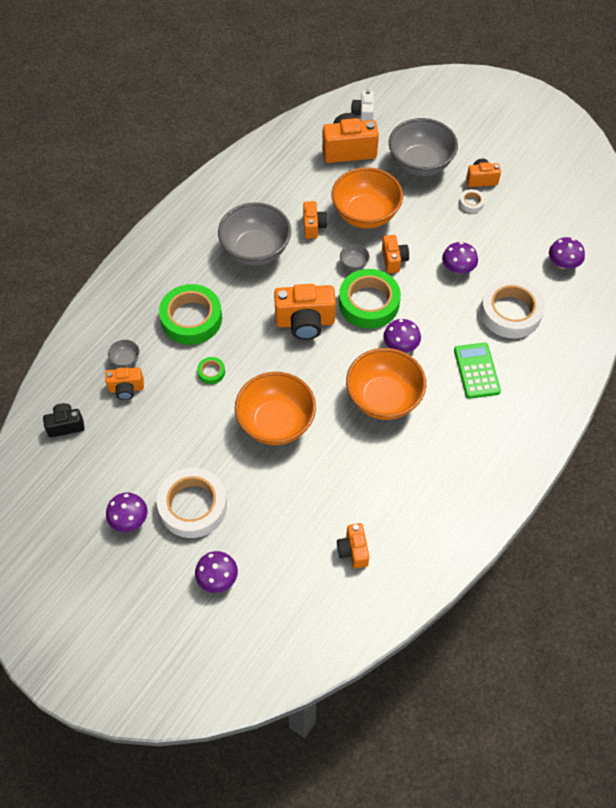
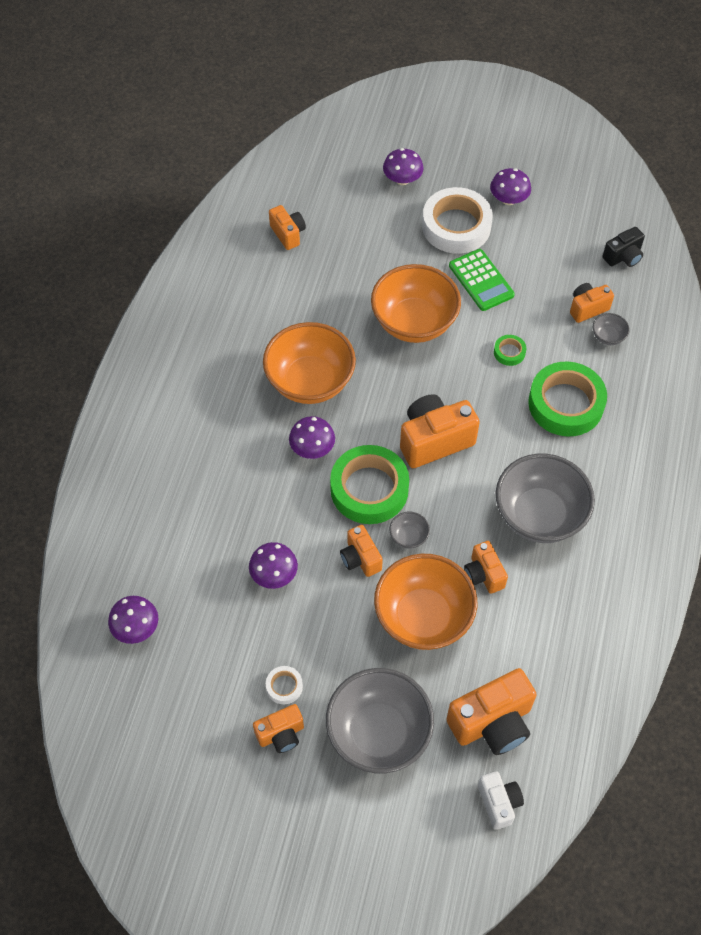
camera: 160 degrees right, 0 degrees up
green calculator [454,343,501,399] -> green calculator moved to [449,249,515,311]
white tape [480,278,545,339] -> none

